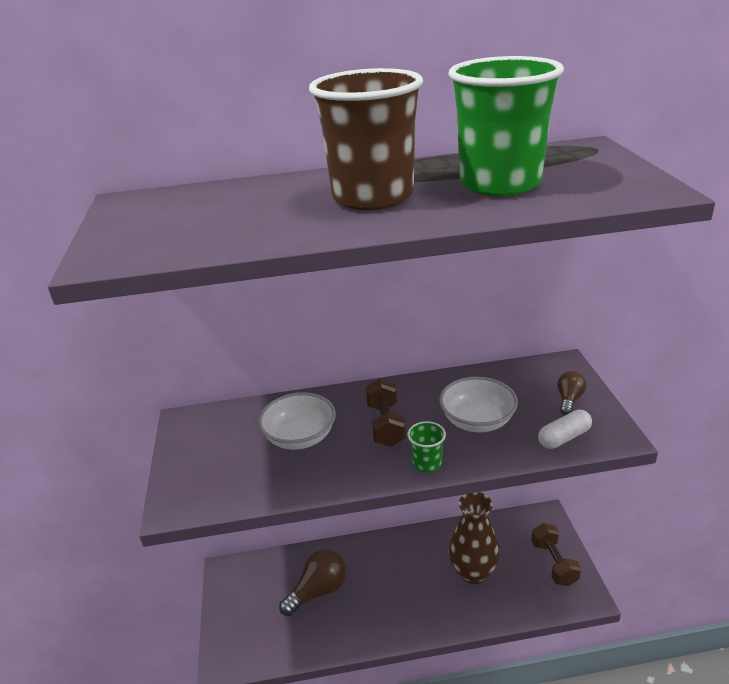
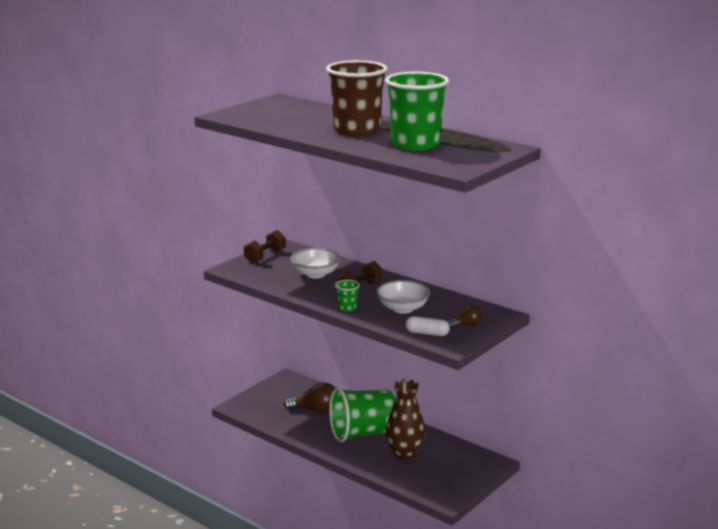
camera: 45 degrees right, 10 degrees down
brown dumbbell [531,523,581,586] -> brown dumbbell moved to [244,230,285,263]
none -> green cup [329,388,396,443]

